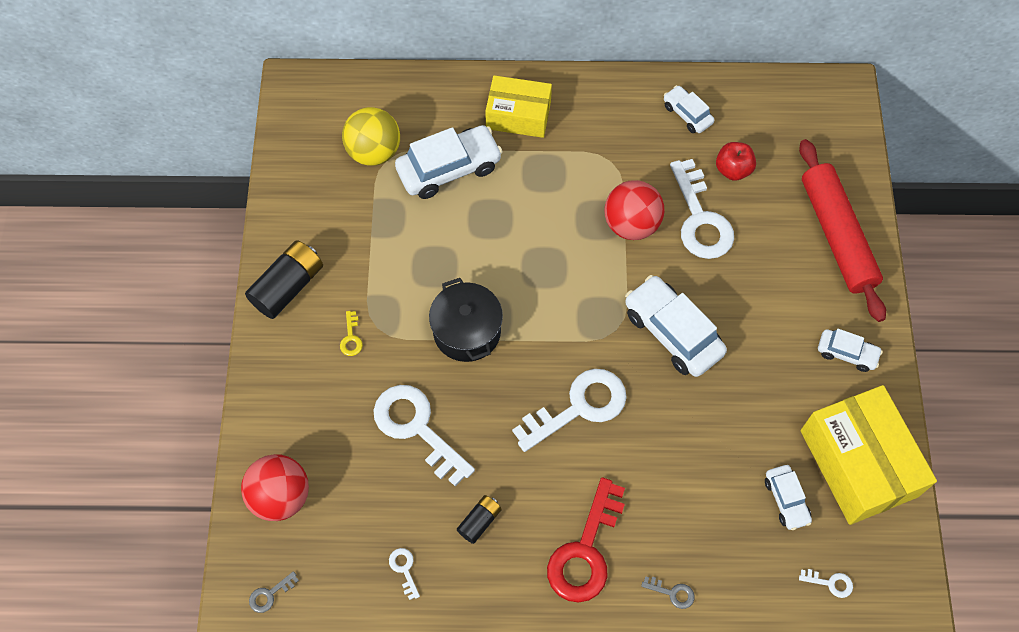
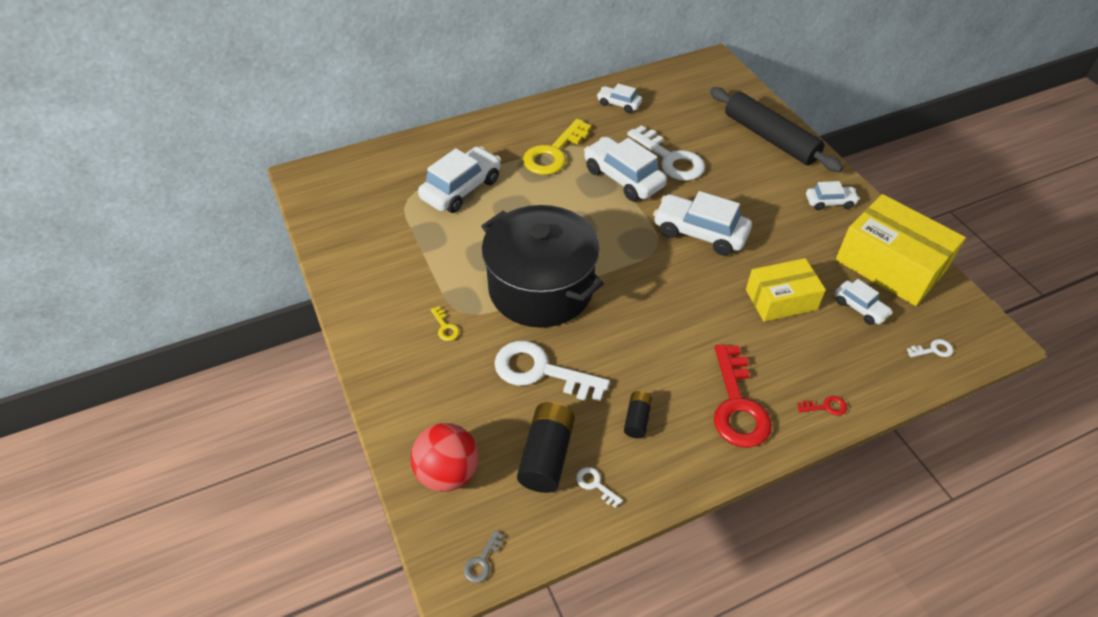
camera: 25 degrees left, 15 degrees down
black battery [245,240,323,319] -> black battery moved to [517,402,575,493]
yellow ball [342,107,400,166] -> none
black pot [429,278,503,362] -> black pot [481,205,604,328], size x1.72
yellow box [485,75,552,138] -> yellow box moved to [746,258,826,322]
white key [512,369,627,452] -> none
red ball [604,180,665,240] -> white car [584,137,667,201]
grey key [641,576,695,609] -> red key [797,396,847,416]
red apple [716,142,756,181] -> none
red rolling pin [799,139,886,322] -> black rolling pin [710,87,843,172]
none -> yellow key [523,119,591,175]

